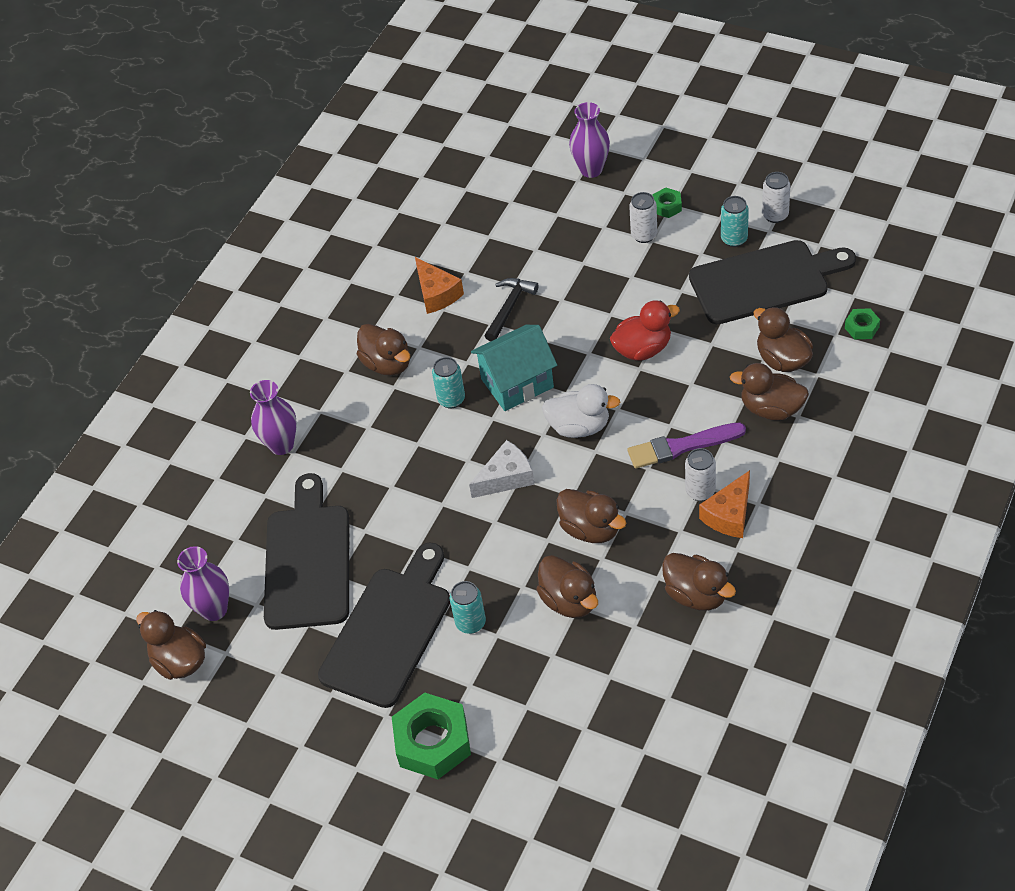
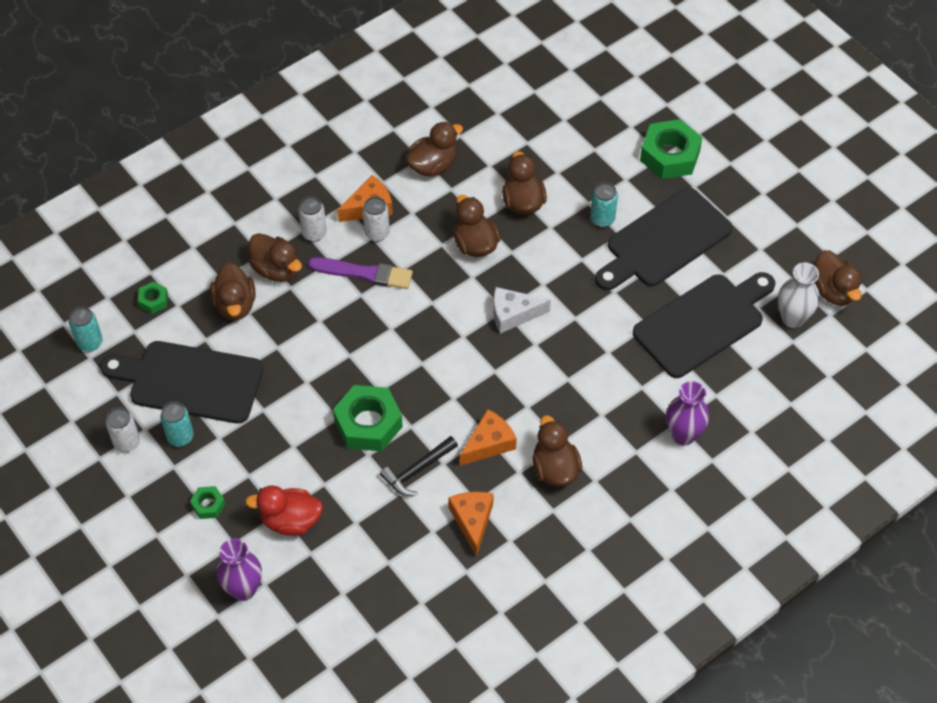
camera: 160 degrees left, 5 degrees up
purple vase [177,546,229,621] -> white vase [778,263,820,328]
black cutting board [264,473,349,630] -> black cutting board turned 150 degrees counterclockwise [633,272,775,378]
turquoise can [432,357,465,409] -> turquoise can moved to [69,307,103,352]
turquoise house [471,325,557,411] -> none
white duck [542,384,620,438] -> none
red duck [610,300,680,361] -> red duck moved to [245,485,323,536]
white can [629,192,657,243] -> white can moved to [298,197,327,242]
brown duck [662,553,736,611] -> brown duck turned 75 degrees clockwise [406,122,463,176]
none -> green nut [333,385,403,451]
none -> orange cheese [460,409,517,466]

